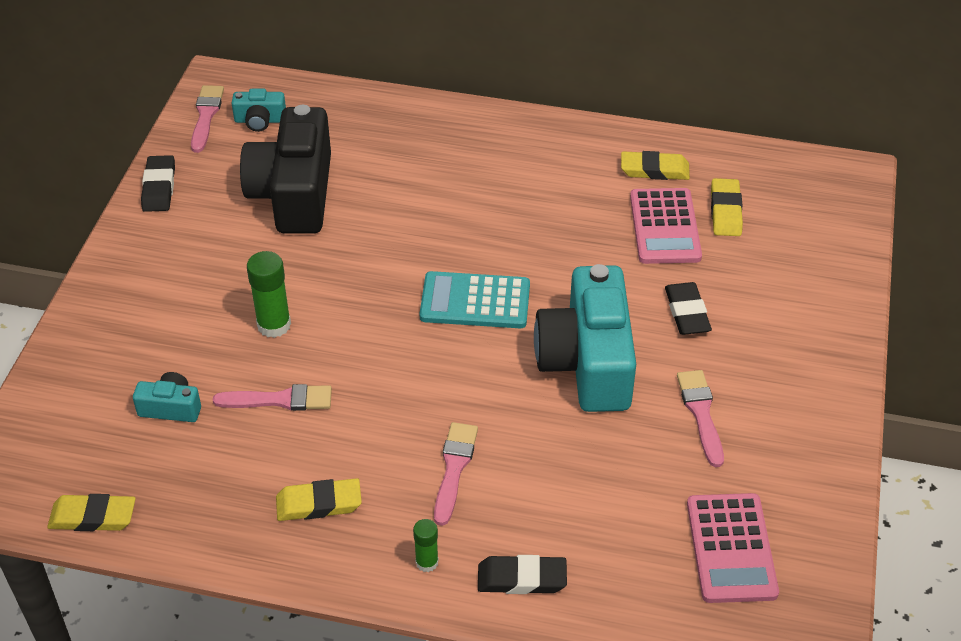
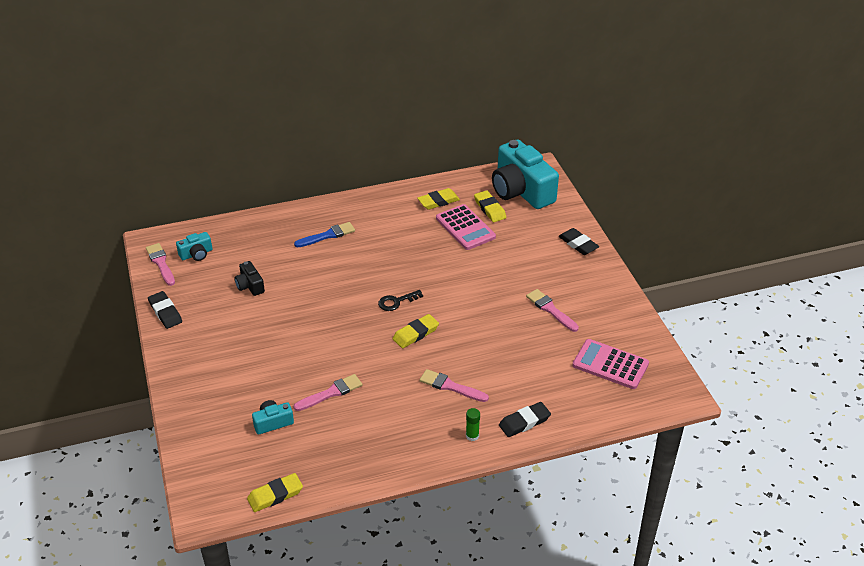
camera: 30 degrees left, 5 degrees down
black camera [240,105,331,234] -> black camera [234,261,265,296], size x0.44
green glue stick [247,251,291,338] -> none
yellow eraser [276,478,362,521] -> yellow eraser moved to [392,314,439,348]
turquoise calculator [420,271,530,328] -> black key [378,290,423,311]
pink brush [434,422,478,526] -> pink brush turned 45 degrees counterclockwise [419,369,489,402]
turquoise camera [534,264,636,412] -> turquoise camera moved to [492,140,559,209]
black eraser [665,282,712,335] -> black eraser moved to [558,228,599,255]
pink calculator [687,493,779,603] -> pink calculator turned 150 degrees clockwise [572,339,649,389]
none -> blue brush [294,222,355,247]

